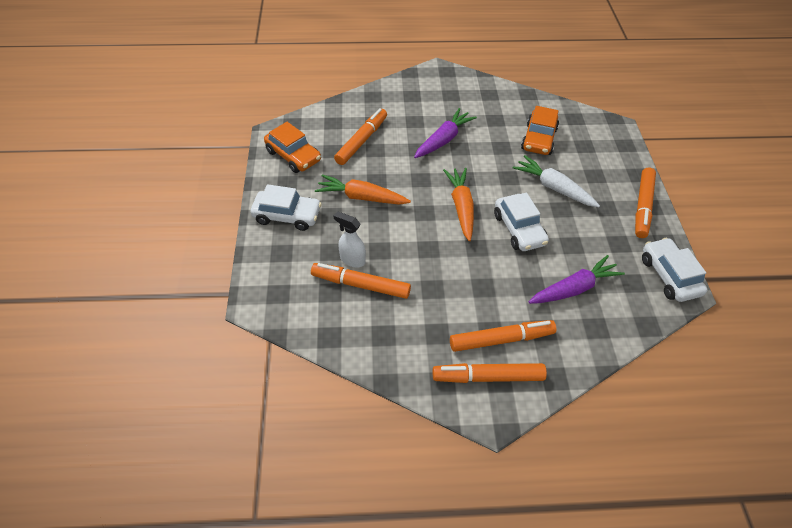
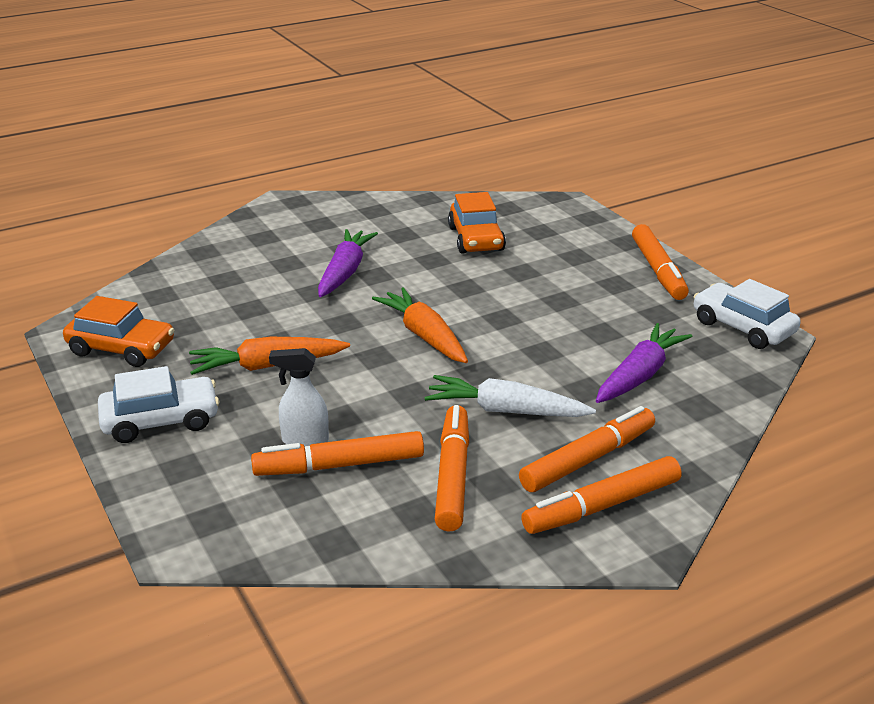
camera: 25 degrees left, 20 degrees down
orange marker [334,108,387,165] -> orange marker moved to [435,405,469,532]
white car [494,193,549,251] -> none
white carrot [513,155,600,207] -> white carrot moved to [424,375,596,417]

